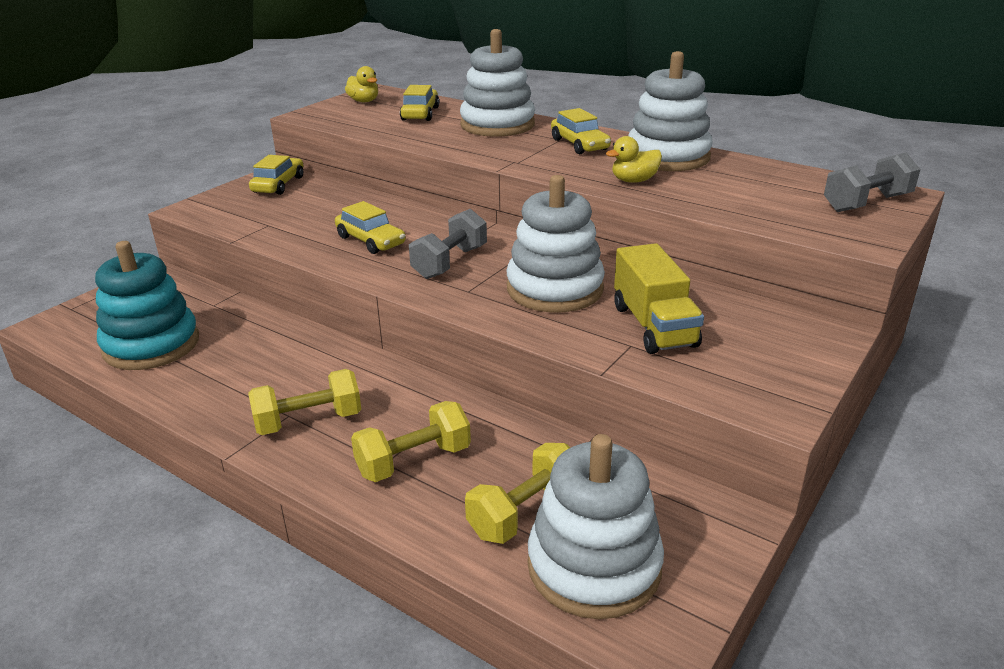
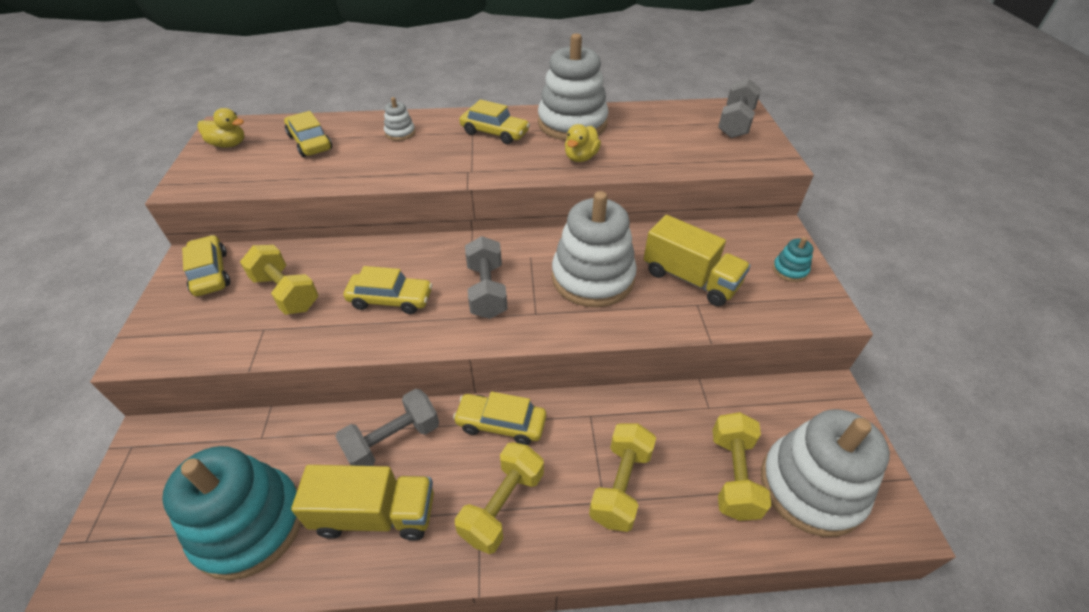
camera: 40 degrees left, 15 degrees up
white stacking toy [460,29,535,137] -> white stacking toy [384,97,415,141], size x0.42
none -> yellow dumbbell [240,245,319,315]
none -> yellow truck [291,465,434,541]
none -> grey dumbbell [335,389,439,466]
none -> yellow car [453,392,546,445]
none -> turquoise stacking toy [773,237,813,282]

